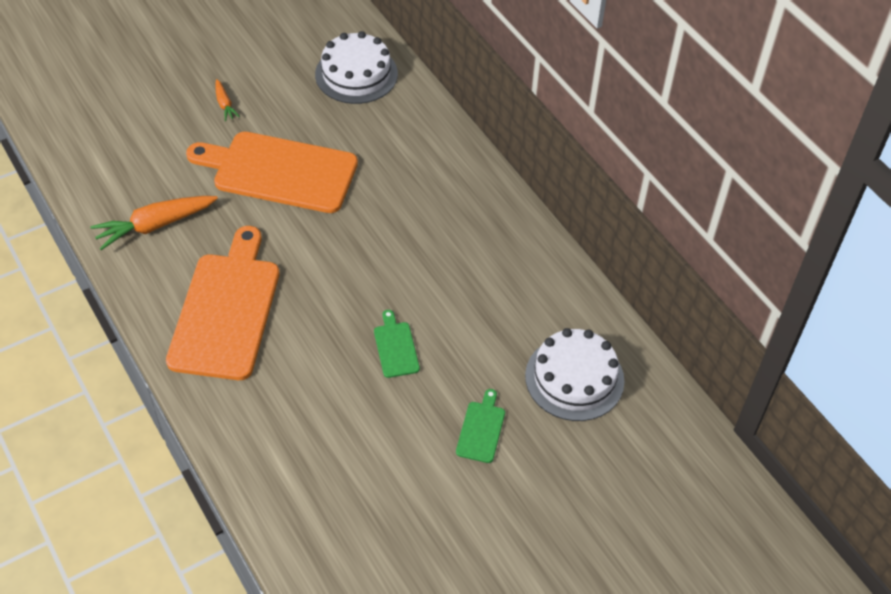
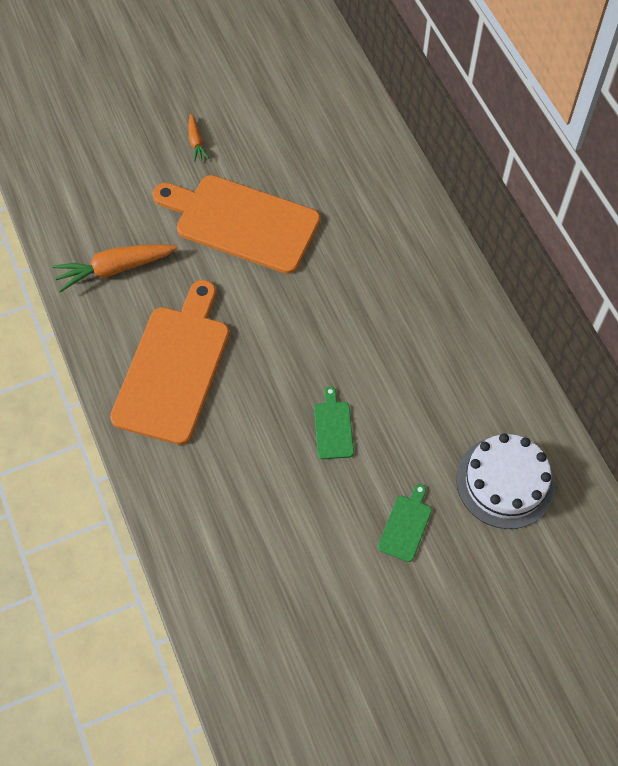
camera: 10 degrees right, 10 degrees up
white cake [315,31,398,104] -> none

